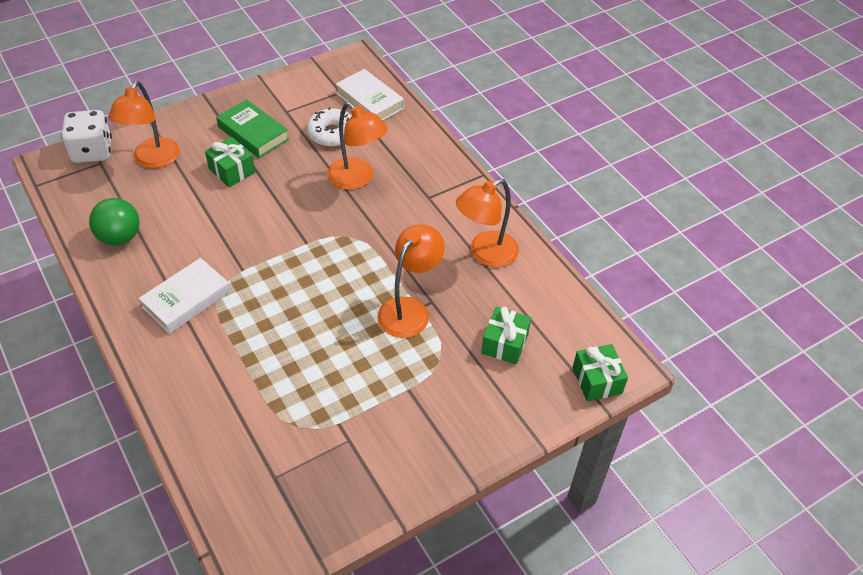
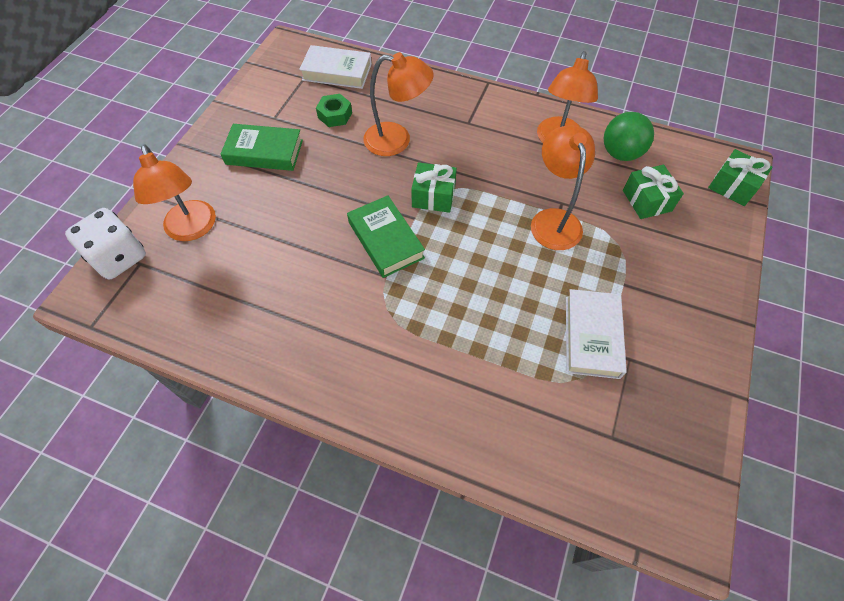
camera: 35 degrees left, 10 degrees up
green ball [89,198,140,246] -> green ball moved to [604,112,654,161]
white book [139,258,230,334] -> white book moved to [566,289,627,379]
green gift [205,137,255,187] -> green gift moved to [411,162,457,213]
white donut [307,107,352,147] -> green nut [316,94,352,127]
none -> green book [347,195,425,278]

